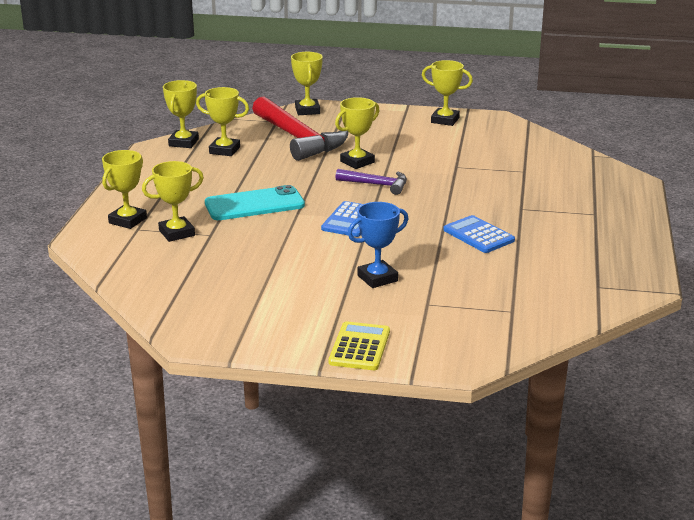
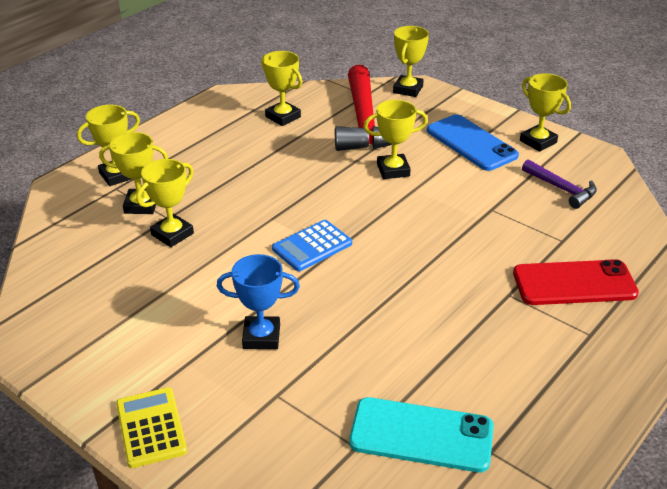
camera: 30 degrees right, 10 degrees up
yellow trophy [163,80,199,148] -> yellow trophy moved to [136,159,194,247]
turquoise phone [205,185,305,220] -> turquoise phone moved to [349,397,494,472]
yellow calculator [329,321,390,370] -> yellow calculator turned 60 degrees counterclockwise [116,387,187,468]
purple hammer [335,169,407,195] -> purple hammer moved to [522,159,597,209]
blue calculator [443,215,515,253] -> none
none -> blue phone [427,114,519,171]
none -> red phone [513,259,639,305]

